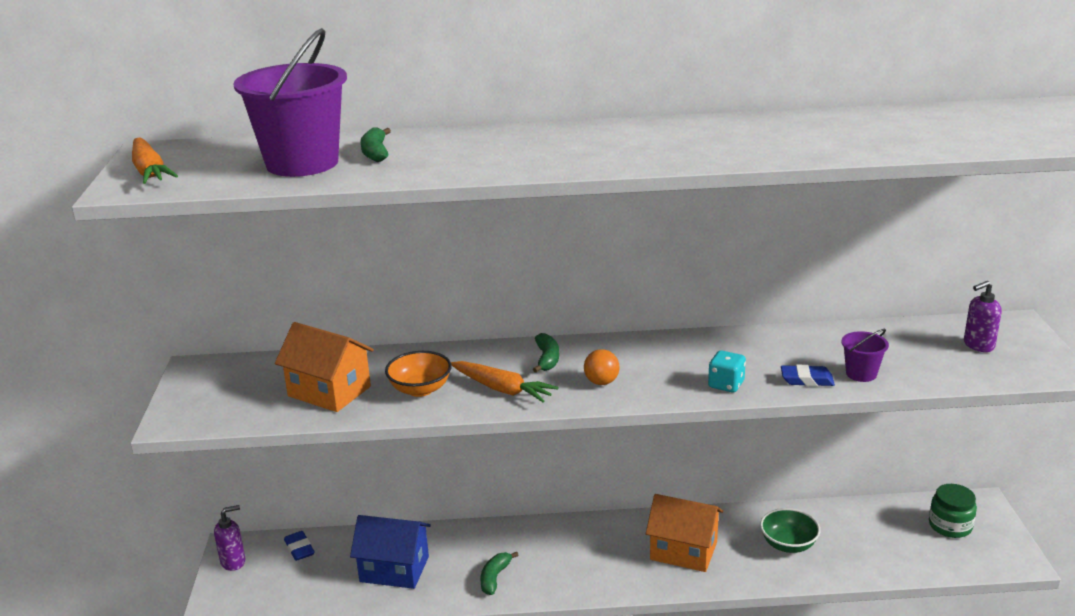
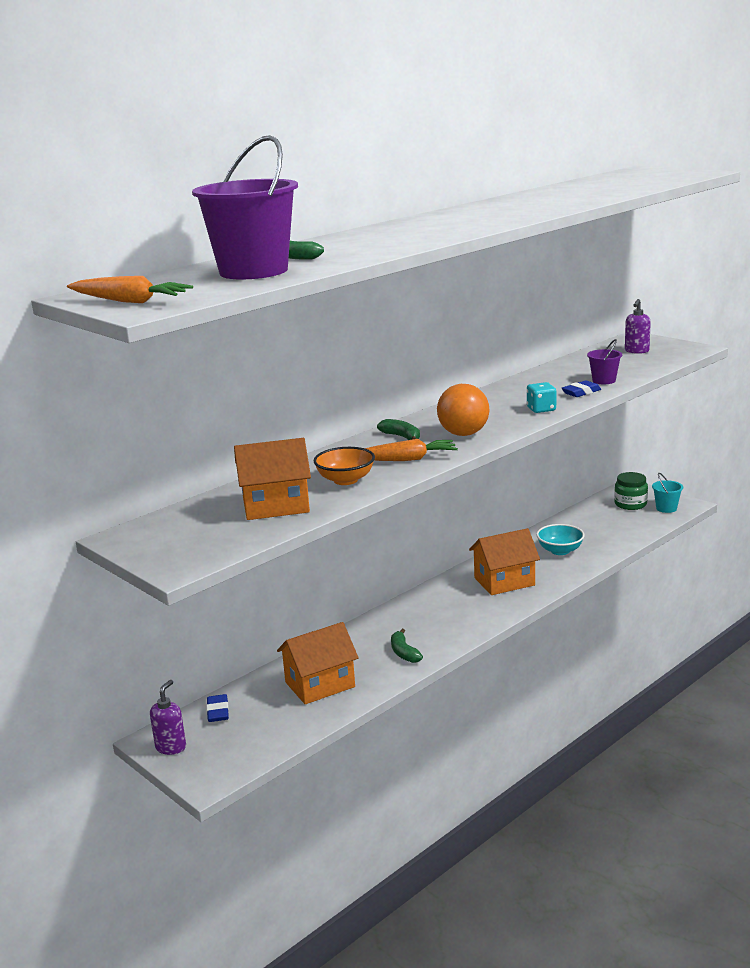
camera: 40 degrees left, 5 degrees down
blue eraser [284,531,315,561] -> blue eraser turned 60 degrees clockwise [206,694,229,722]
blue house [350,515,431,589] -> orange house [277,622,359,704]
orange ball [584,349,620,385] -> orange ball [437,384,489,436], size x1.71
green bowl [760,508,820,553] -> turquoise bowl [536,524,585,555]
none -> turquoise bucket [652,473,683,513]

